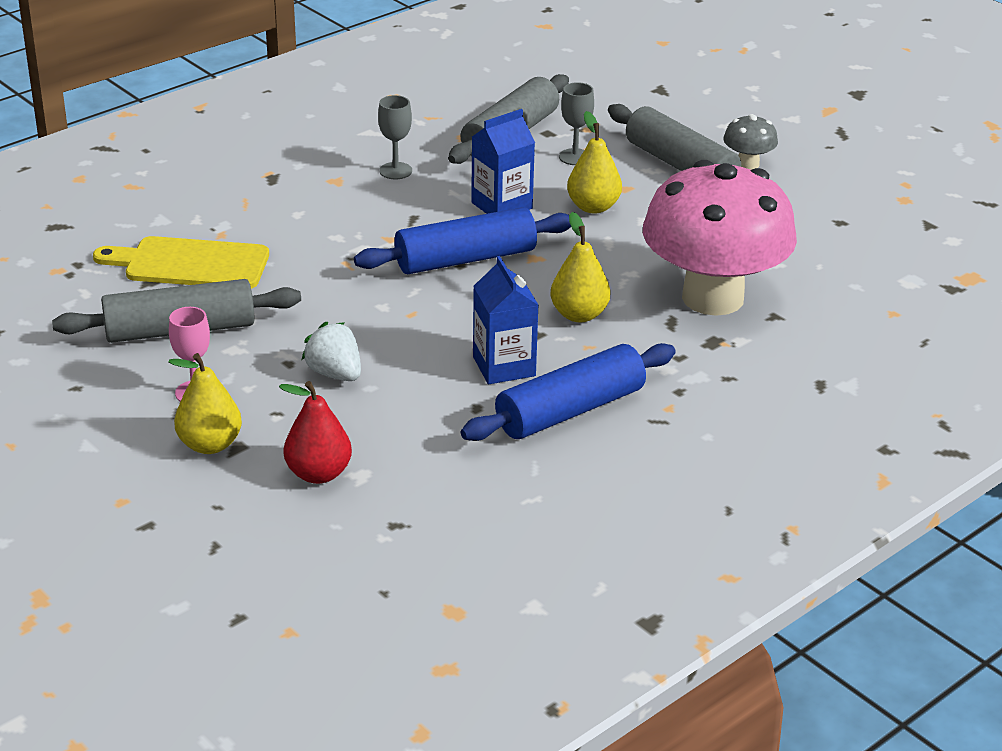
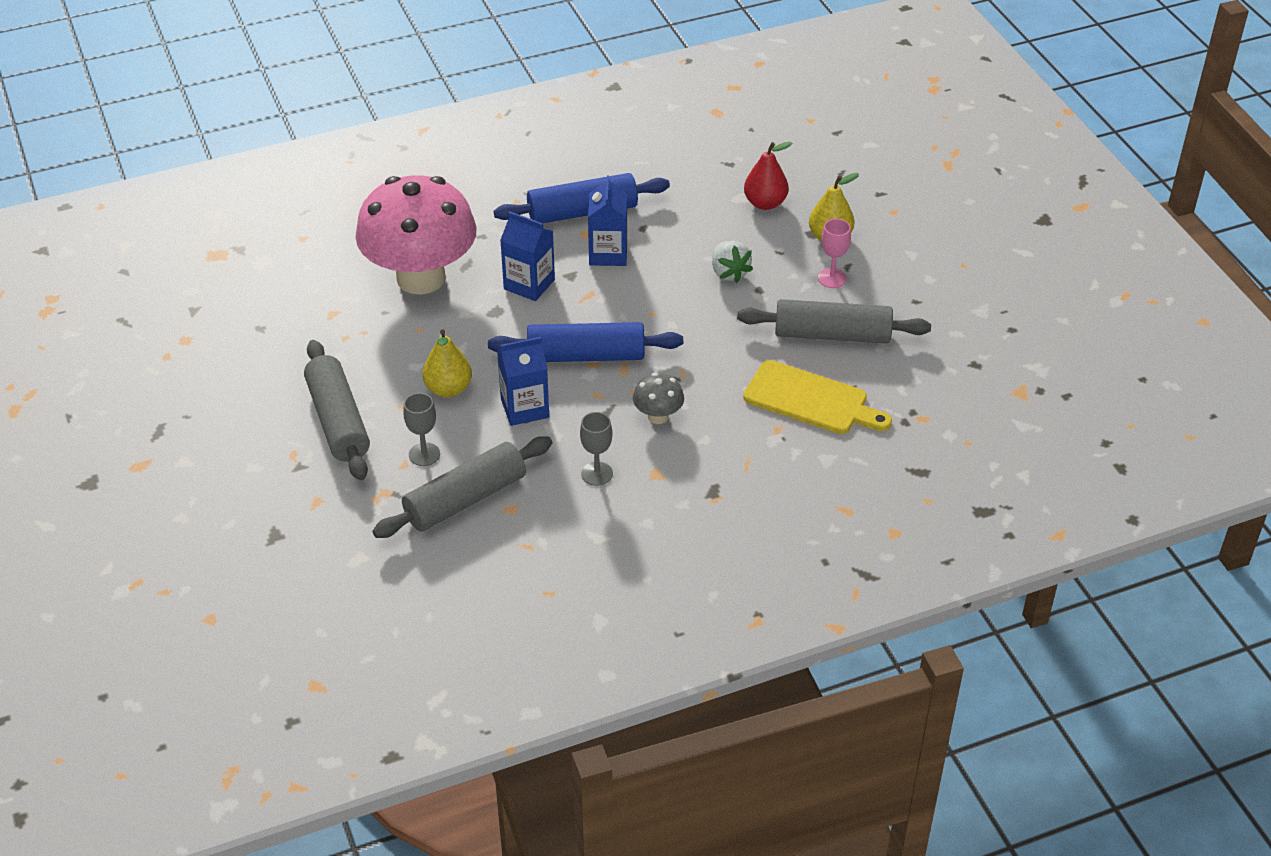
camera: 160 degrees left, 10 degrees up
yellow pear [550,212,610,322] -> blue carton [500,212,555,301]
grey mushroom [723,114,778,170] -> grey mushroom moved to [633,373,684,424]

